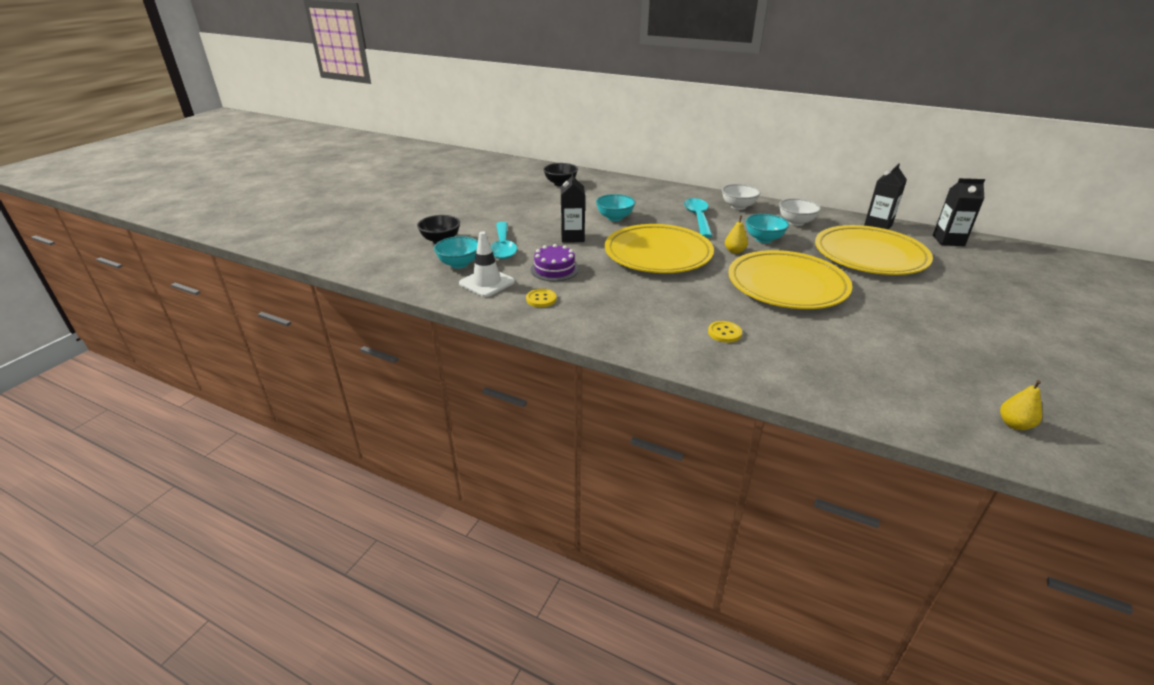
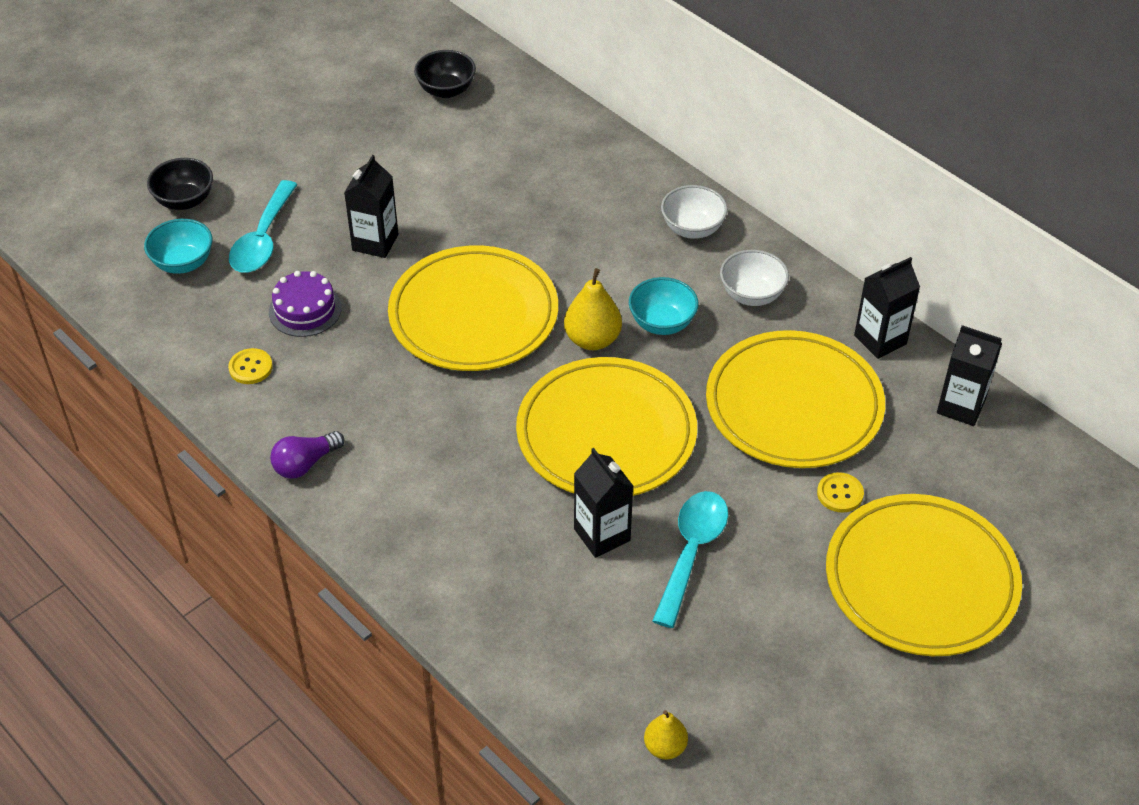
camera: 20 degrees right, 15 degrees up
white traffic cone [459,231,515,297] -> none
turquoise bowl [596,194,635,221] -> none
turquoise spoon [684,198,712,238] -> turquoise spoon moved to [652,491,728,628]
yellow button [708,321,742,343] -> yellow button moved to [817,472,864,512]
yellow pear [725,216,748,254] -> yellow pear [564,268,622,350], size x1.59
none -> purple light bulb [270,431,344,479]
none -> black carton [574,448,633,558]
none -> yellow plate [826,494,1022,656]

